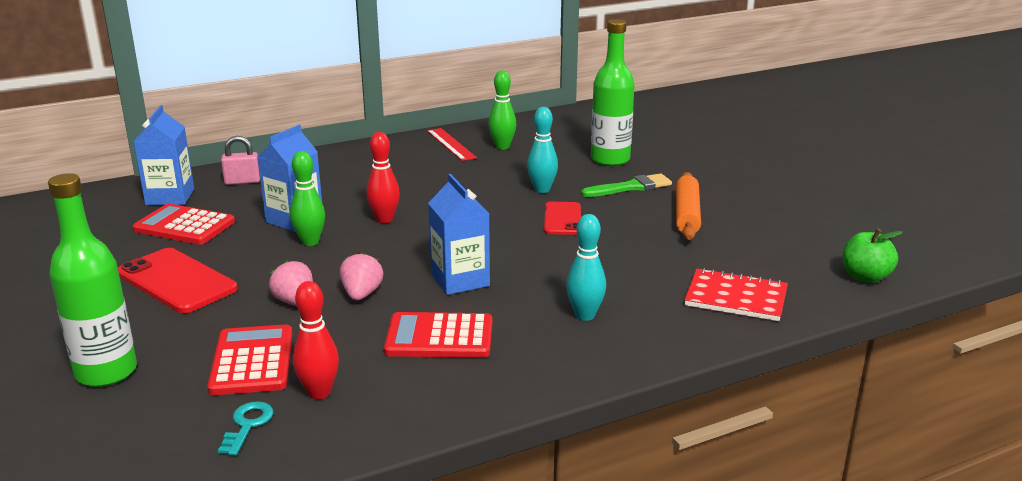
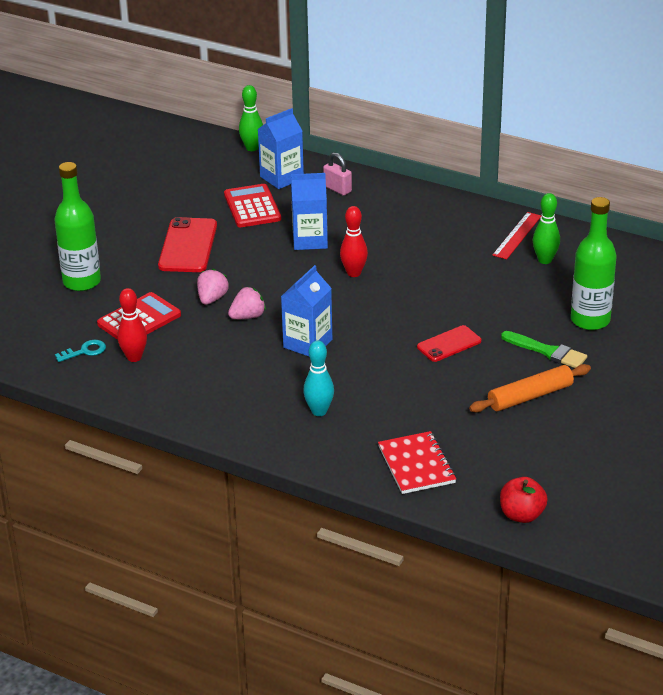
camera: 55 degrees right, 10 degrees up
green bowling pin [290,151,325,246] -> green bowling pin moved to [239,85,263,151]
red calculator [384,312,492,358] -> none
turquoise bowling pin [527,107,558,193] -> none
green apple [842,228,903,283] -> red apple [500,477,548,523]

